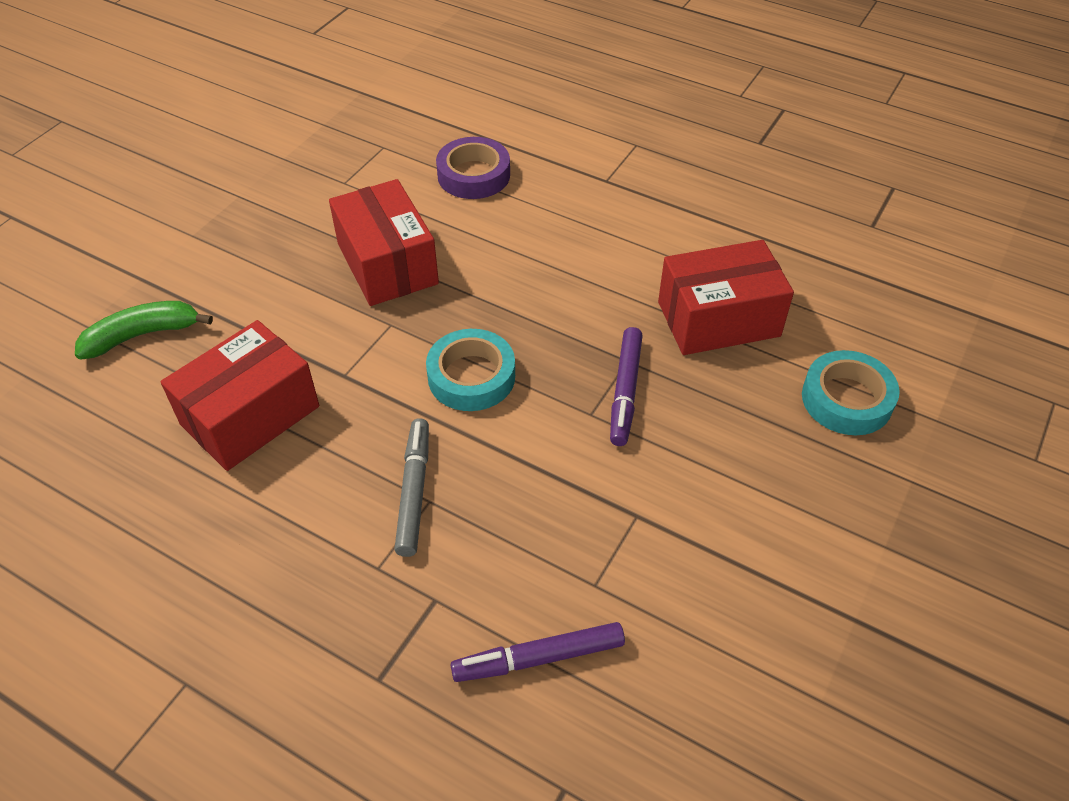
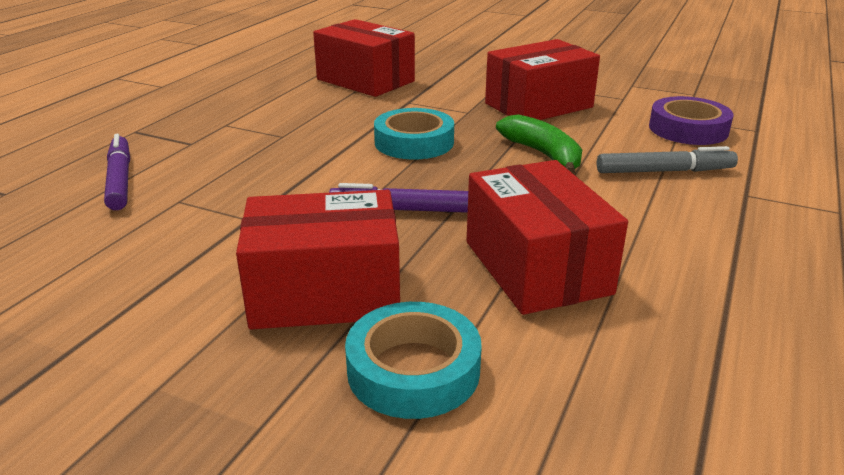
camera: 85 degrees right, 20 degrees down
green banana [75,301,213,360] -> green banana moved to [496,114,582,174]
grey marker [394,418,429,557] -> grey marker moved to [597,146,738,173]
none -> red box [236,190,400,330]

